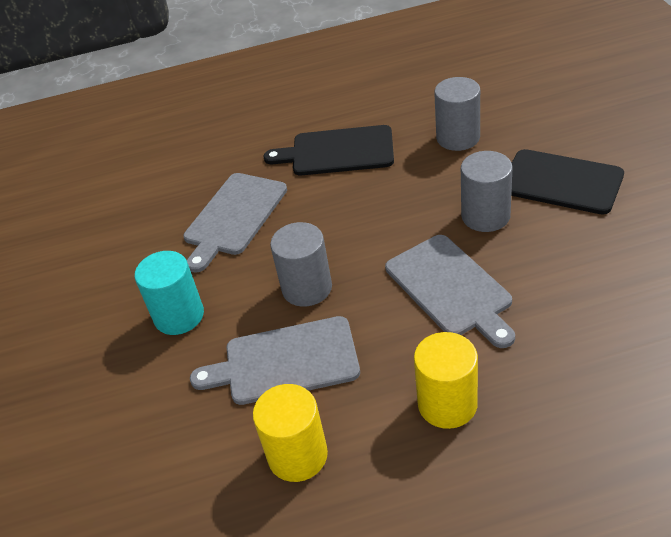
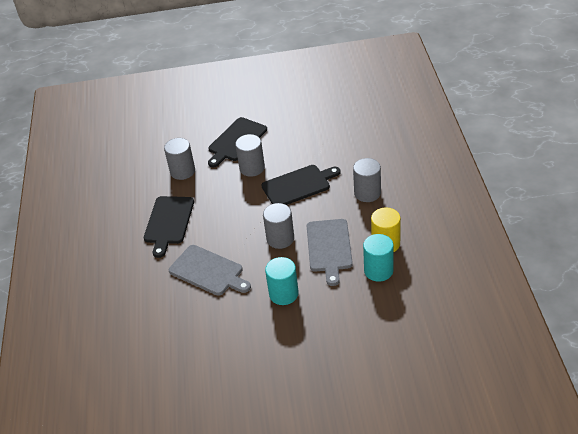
camera: 85 degrees left, 0 degrees up
grey cutting board [385,235,515,348] -> black cutting board [261,165,341,205]
yellow cylinder [414,332,478,429] -> grey cylinder [353,158,381,202]
none -> turquoise cylinder [363,234,394,282]

